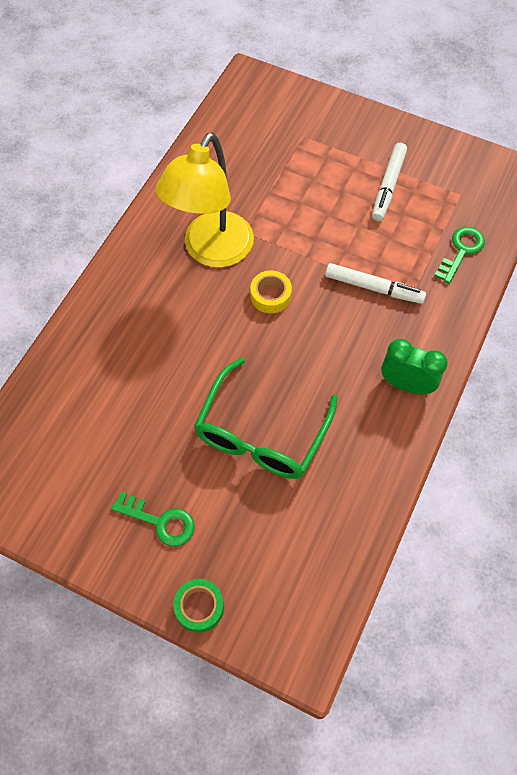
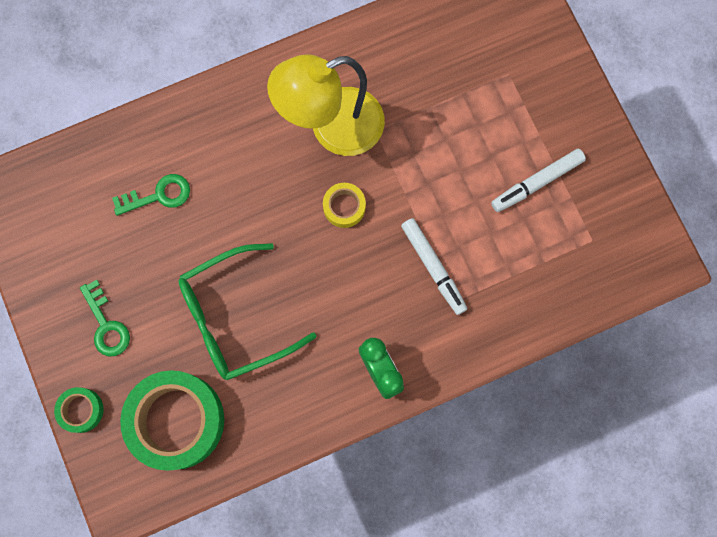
camera: 40 degrees right, 15 degrees up
green key [434,227,485,284] -> green key moved to [112,174,190,216]
none -> green tape [120,370,224,471]

